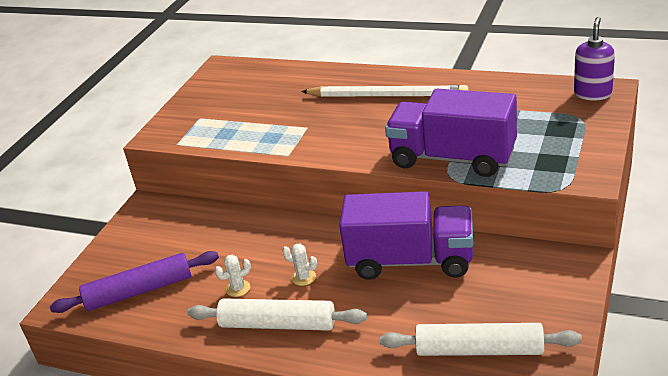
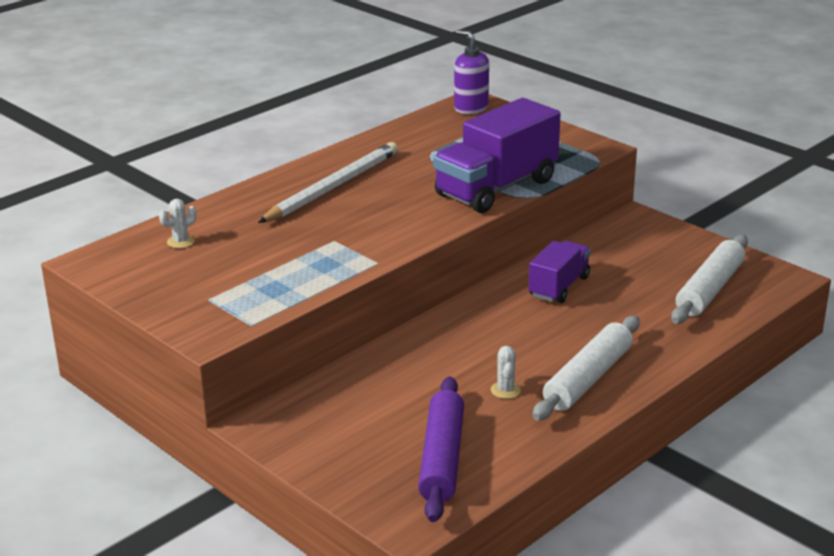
camera: 70 degrees left, 5 degrees down
white cactus [282,243,317,286] -> white cactus moved to [159,199,196,248]
purple truck [339,191,473,280] -> purple truck [529,241,591,303], size x0.58

